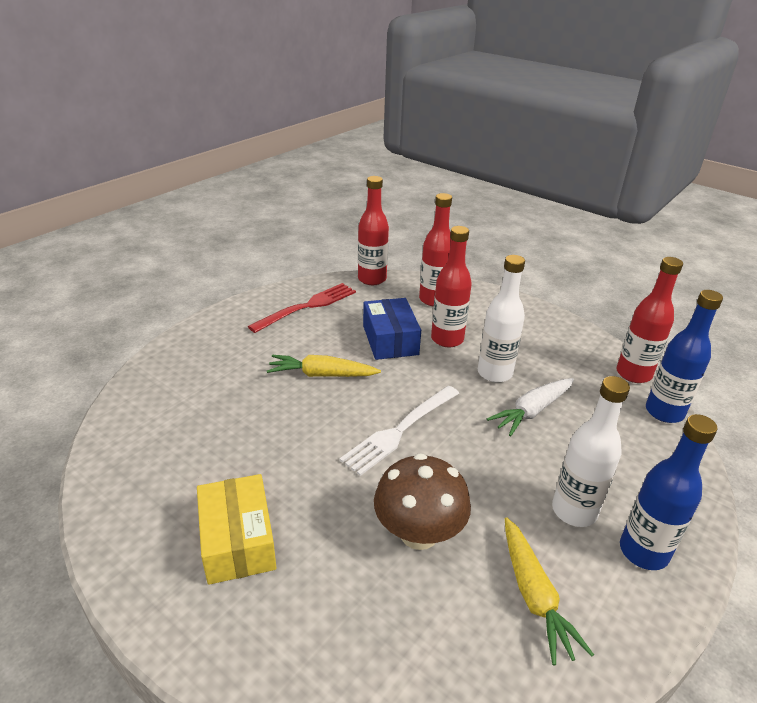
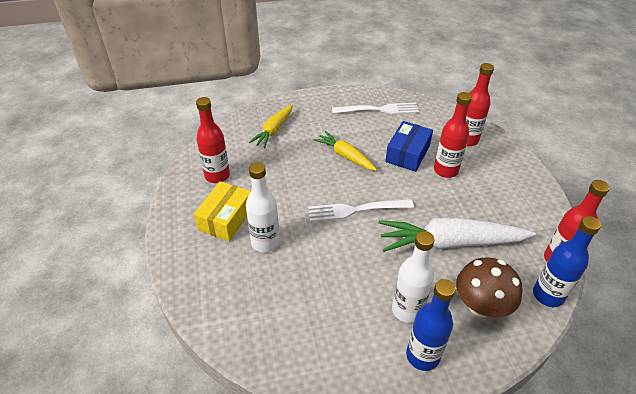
camera: 40 degrees right, 10 degrees up
red fork [248,283,356,333] -> white fork [332,103,419,114]
red bottle [358,176,389,285] -> red bottle moved to [196,97,230,183]
brown mushroom [374,453,471,550] -> brown mushroom moved to [456,257,523,318]
white bottle [478,255,525,383] -> white bottle moved to [246,162,279,252]
white carrot [487,378,574,437] -> white carrot [379,217,536,252], size x1.73
yellow carrot [505,517,594,666] -> yellow carrot moved to [249,105,293,148]

